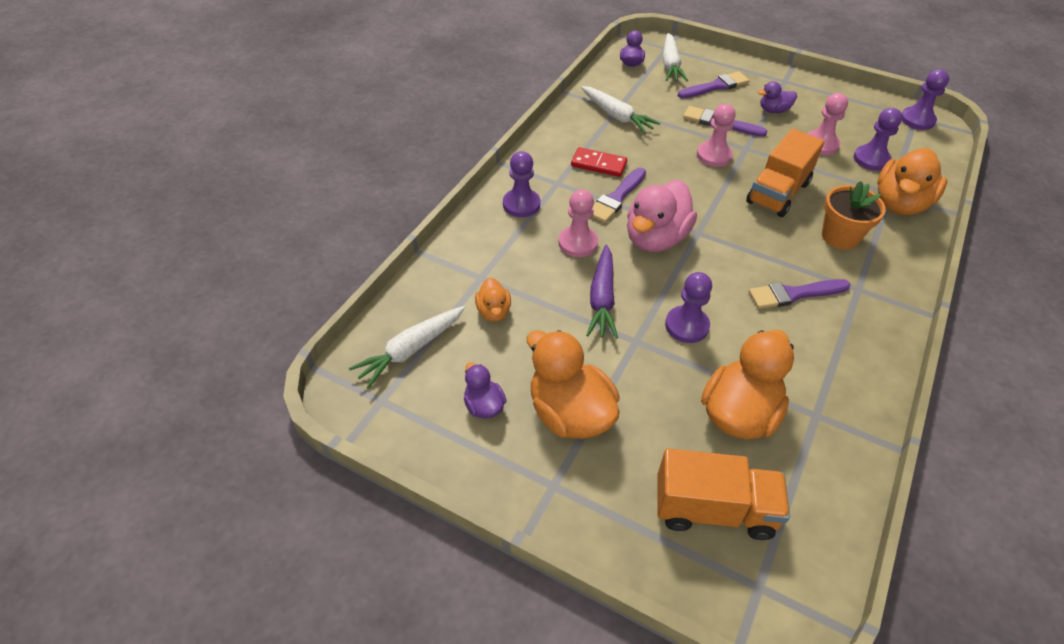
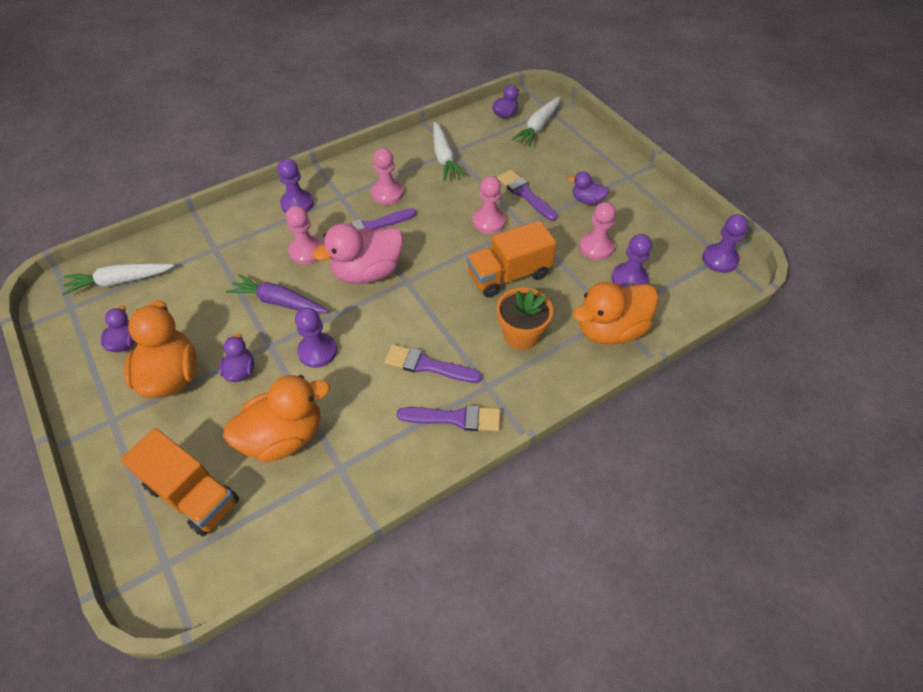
camera: 30 degrees right, 5 degrees up
orange duck [475,278,511,322] -> none
red domino [571,147,627,177] -> pink pawn [371,148,404,205]
purple carrot [586,245,618,339] -> purple carrot turned 75 degrees clockwise [226,274,329,314]
purple brush [678,72,749,99] -> purple brush moved to [397,405,501,432]
none -> purple duck [219,333,254,382]

